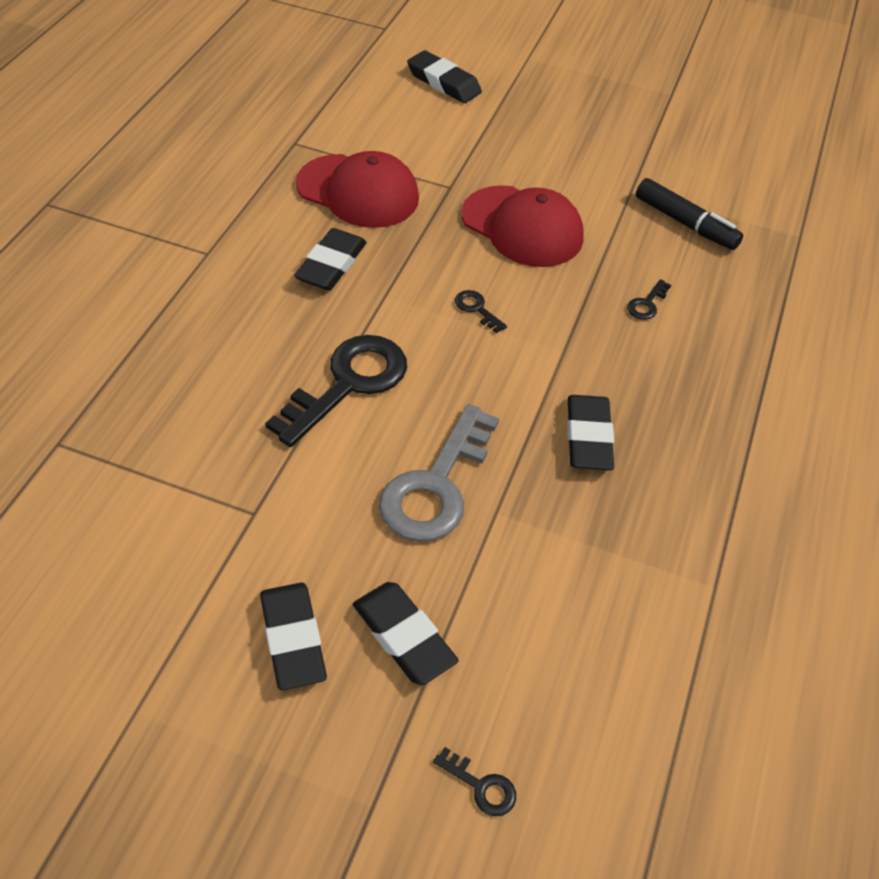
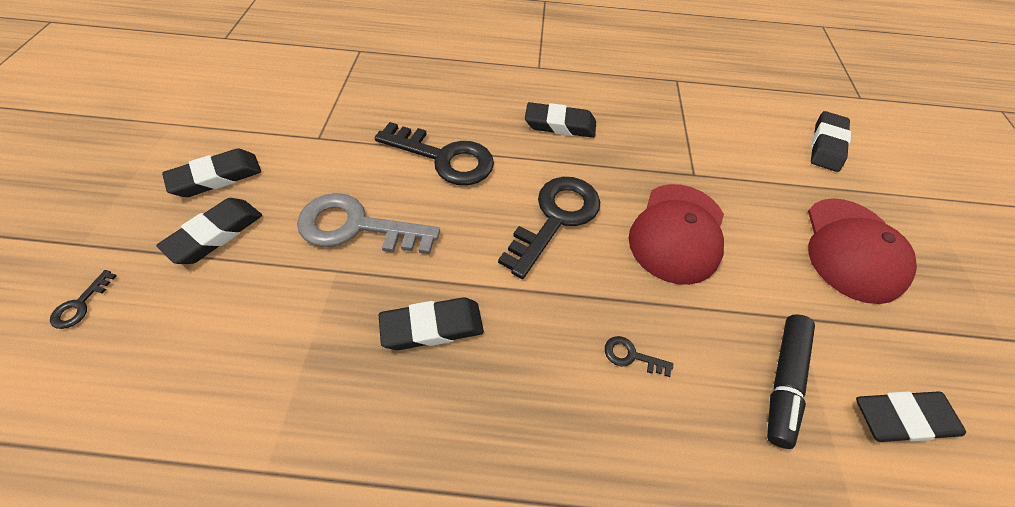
camera: 75 degrees right, 5 degrees up
red cap [296,151,419,228] -> red cap moved to [808,198,917,304]
black key [455,290,507,333] -> black key [498,177,600,279], size x2.40
none -> black eraser [856,391,966,442]

